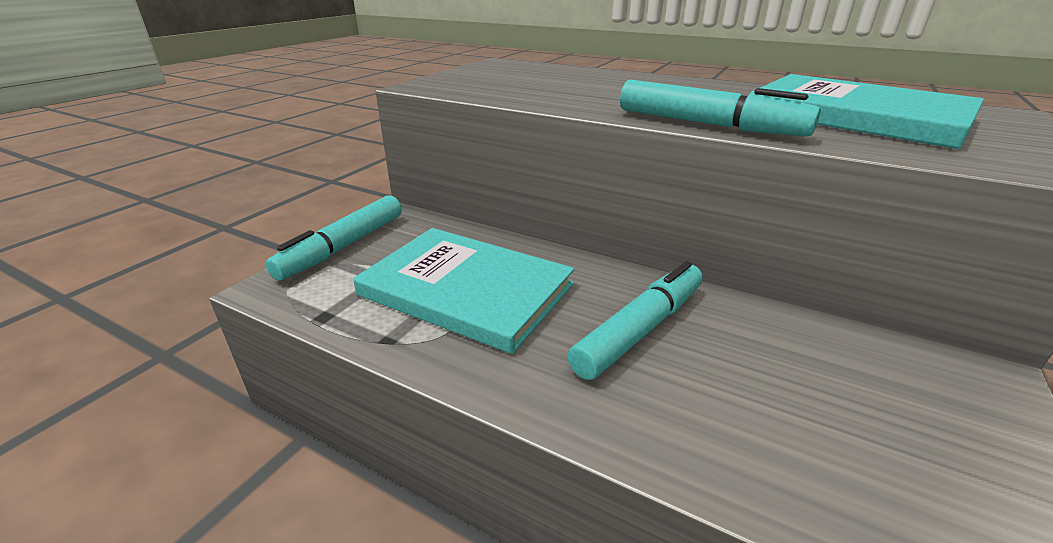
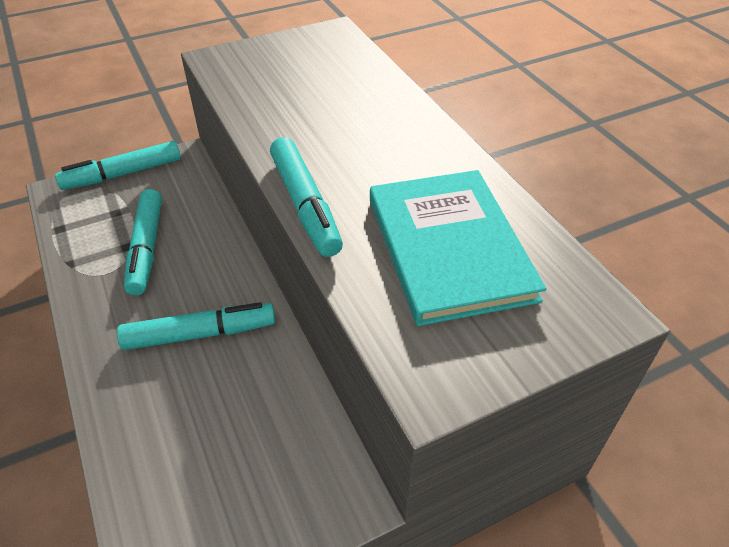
camera: 35 degrees right, 15 degrees up
turquoise book [353,228,574,354] -> turquoise marker [124,189,162,295]

